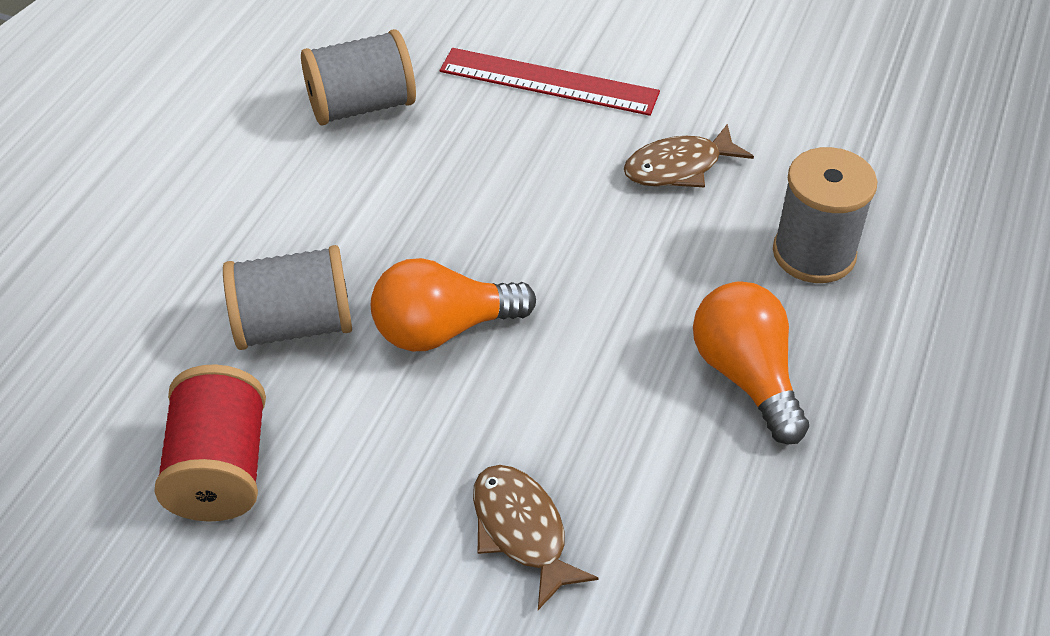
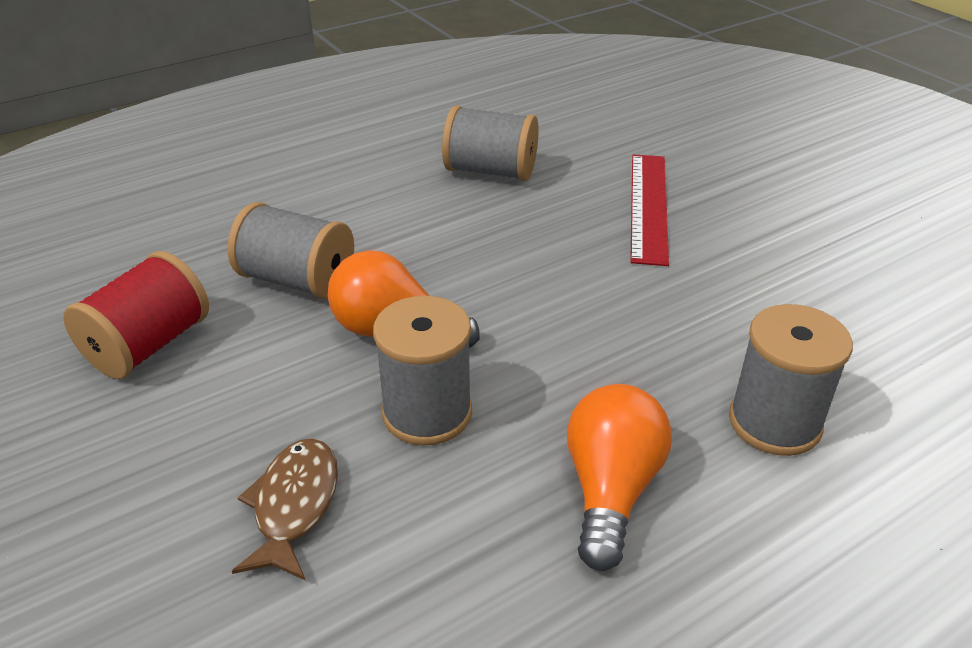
camera: 35 degrees right, 10 degrees down
red ruler [440,48,660,116] -> red ruler turned 45 degrees clockwise [630,154,669,266]
brown fish [624,124,754,187] -> none
none -> grey spool [373,296,472,446]

